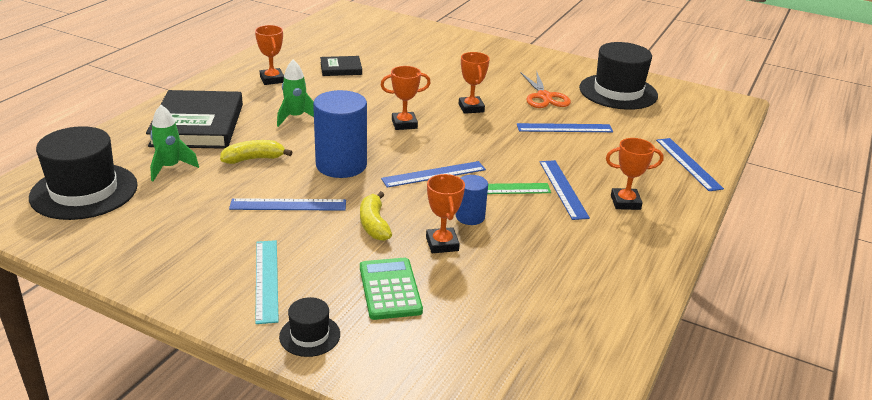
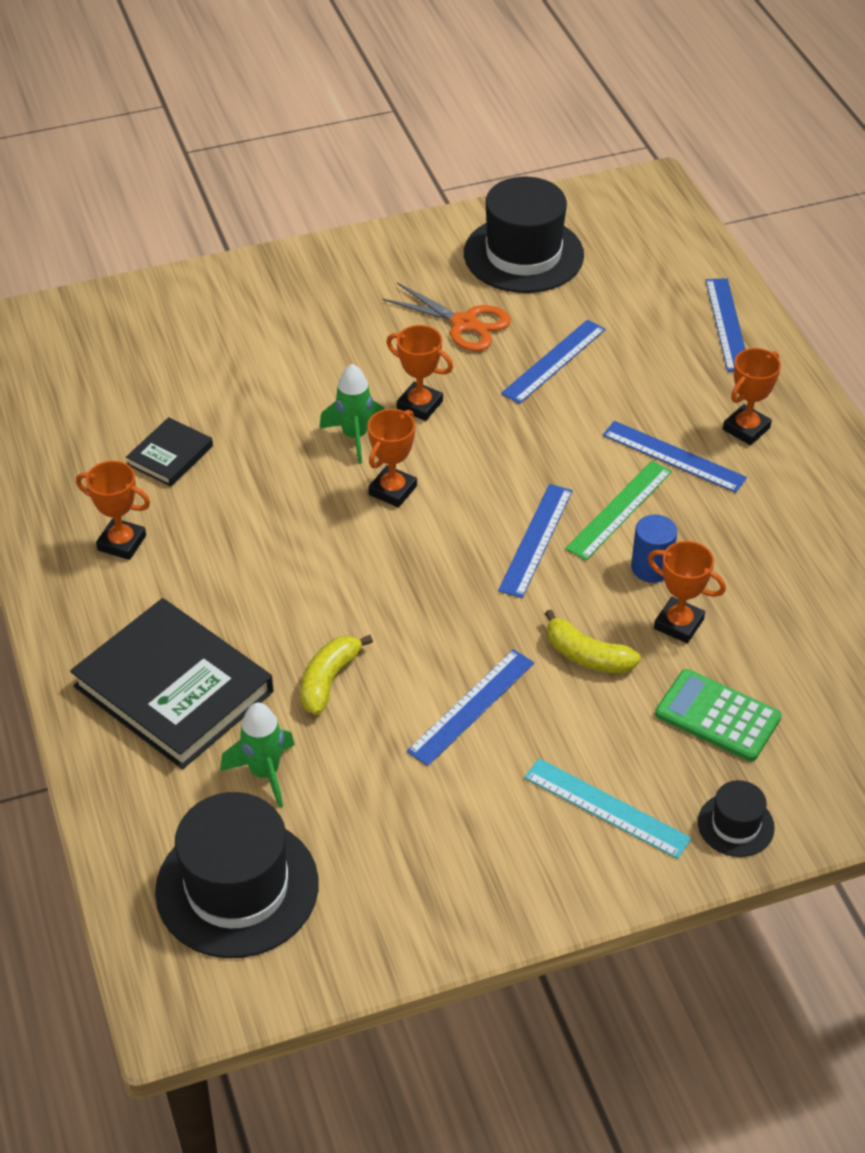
camera: 45 degrees left, 15 degrees up
green rocket [277,60,314,127] -> green rocket moved to [319,364,384,464]
blue cylinder [313,90,367,178] -> none
blue ruler [656,138,724,191] -> blue ruler turned 60 degrees clockwise [706,278,746,372]

